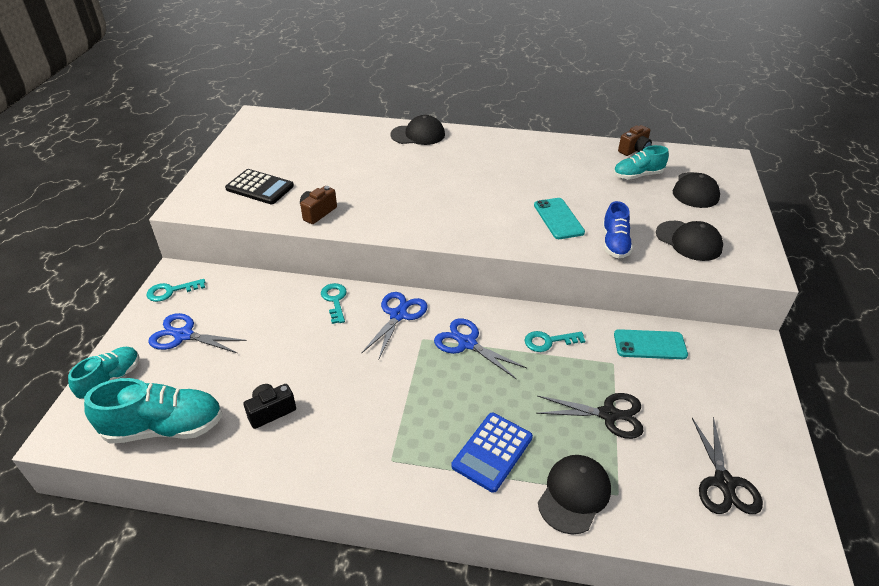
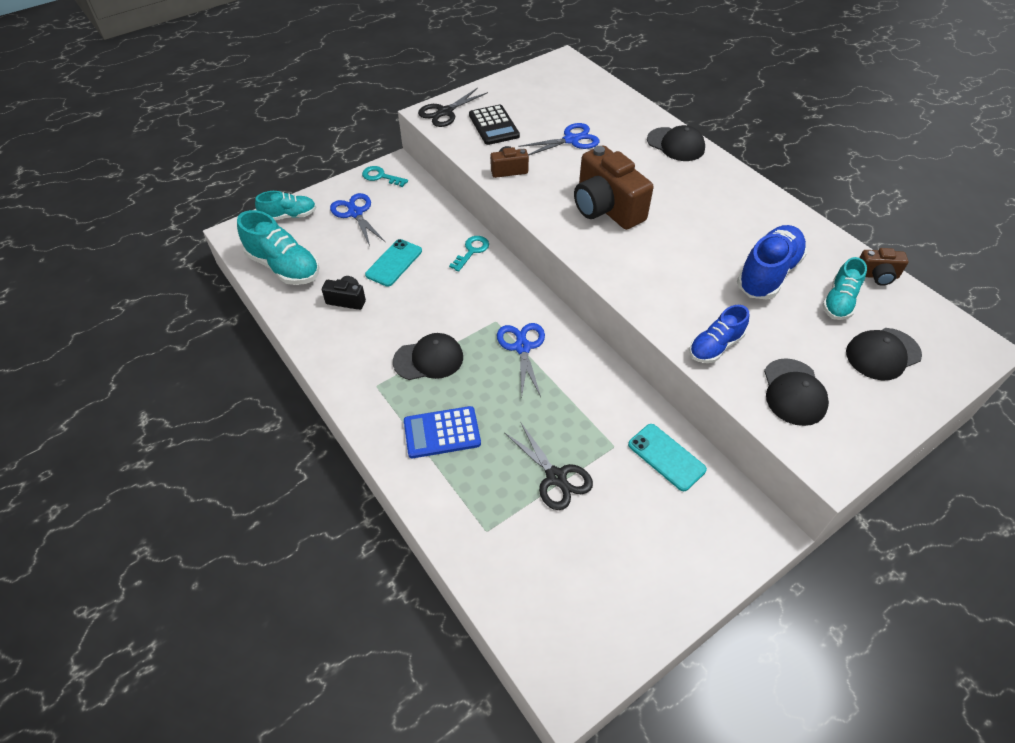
camera: 45 degrees right, 10 degrees up
blue scissors [361,292,428,360] -> blue scissors moved to [518,123,599,156]
turquoise key [525,331,585,352] -> none
turquoise phone [534,198,585,239] -> turquoise phone moved to [365,239,422,287]
black cap [538,455,611,535] -> black cap moved to [393,333,463,380]
turquoise shoe [613,145,669,180] -> turquoise shoe turned 90 degrees counterclockwise [822,257,867,320]
black scissors [692,416,763,514] -> black scissors moved to [418,88,488,127]
none -> brown camera [574,145,654,230]
none -> blue shoe [737,225,807,299]

